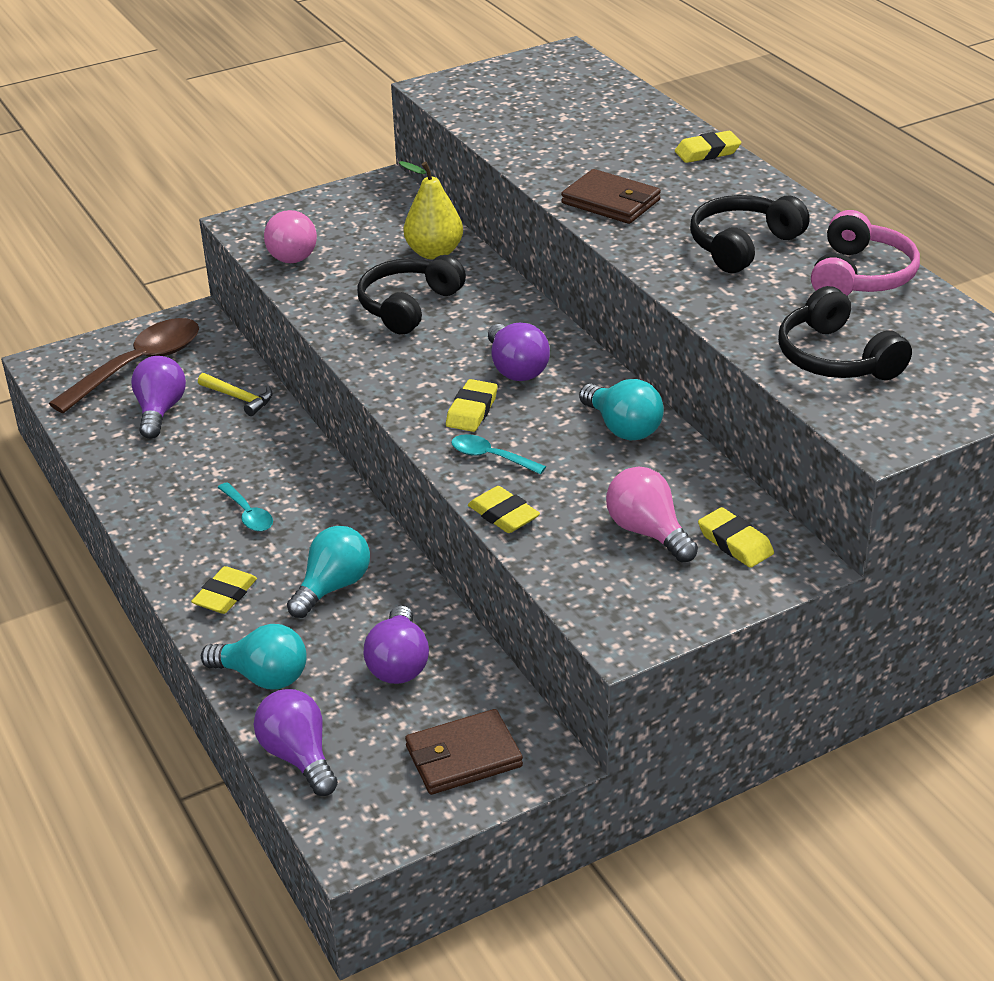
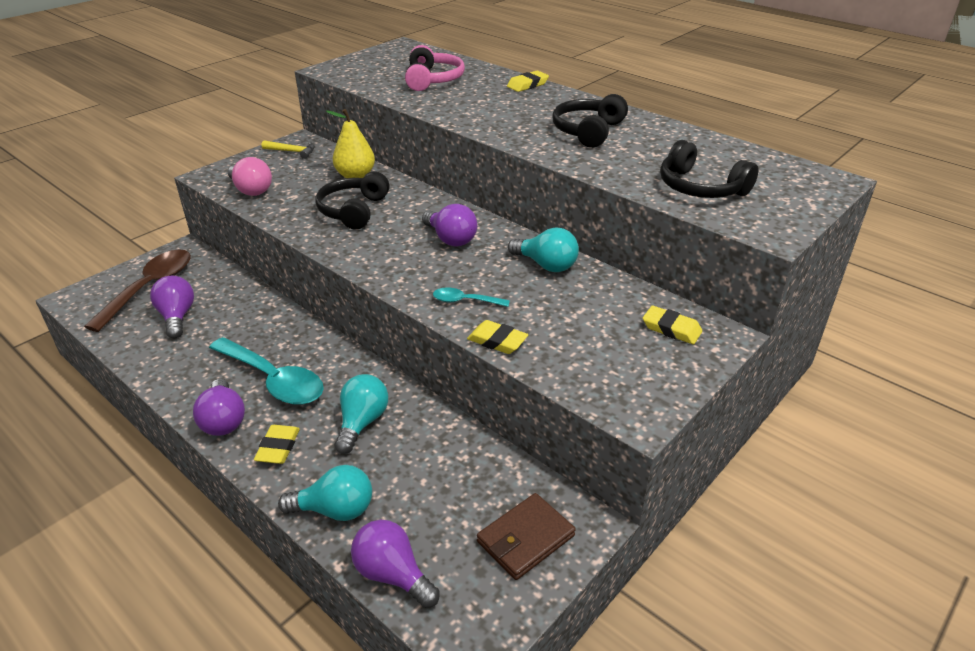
camera: 20 degrees left, 0 degrees up
yellow hammer [198,373,273,416] -> yellow hammer moved to [262,140,315,159]
turquoise spoon [218,482,273,531] -> turquoise spoon [209,337,324,405], size x2.10
purple light bulb [363,605,429,684] -> purple light bulb moved to [193,379,245,436]
yellow eraser [446,379,498,432] -> none
brown wallet [561,169,661,224] -> none
pink light bulb [606,467,698,562] -> none
pink headphones [811,210,920,296] -> pink headphones moved to [405,45,465,91]

